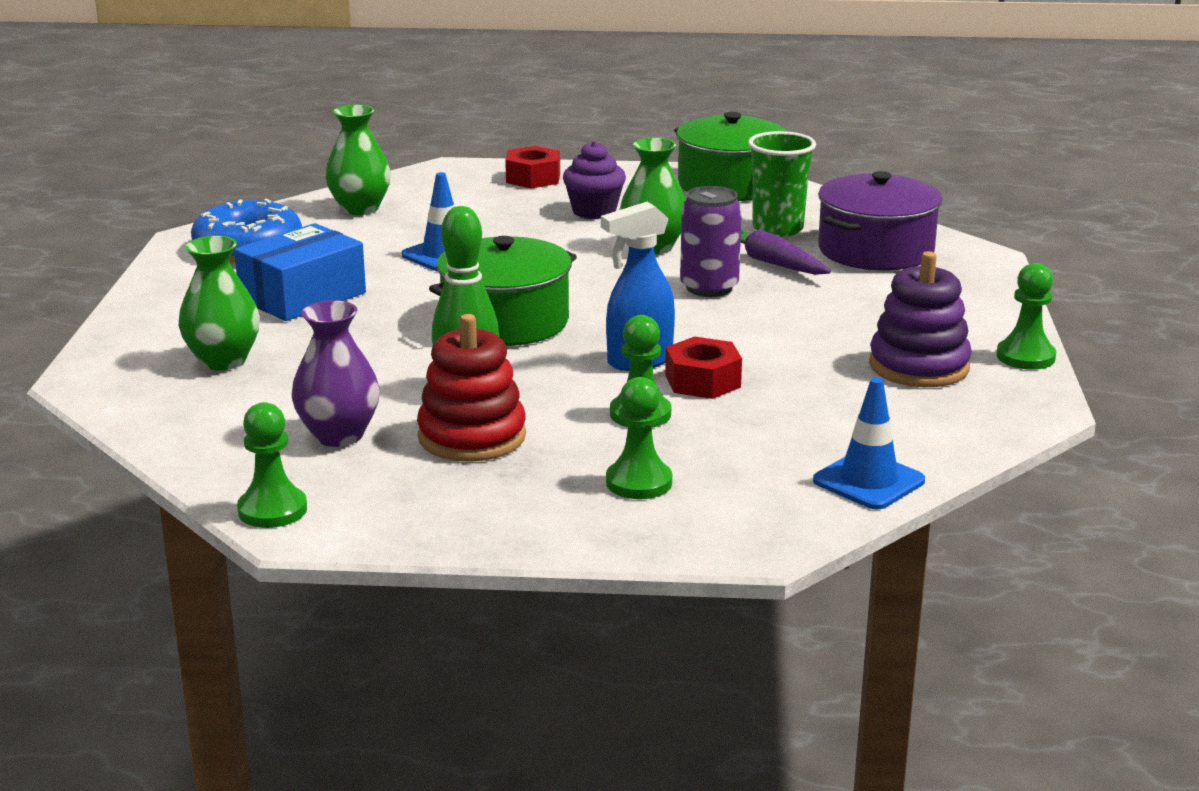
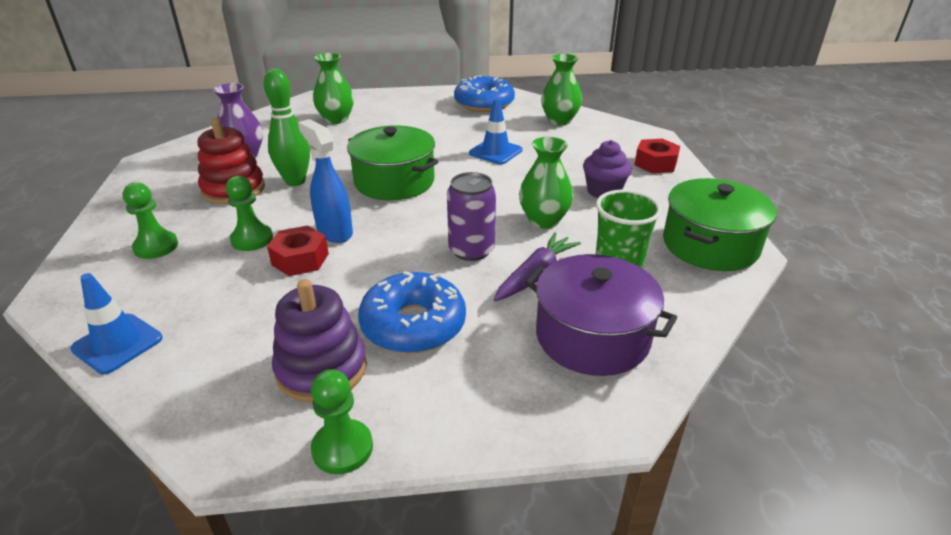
camera: 80 degrees right, 10 degrees up
blue box [234,223,366,321] -> none
green pawn [237,402,307,528] -> none
none -> blue donut [358,271,466,353]

